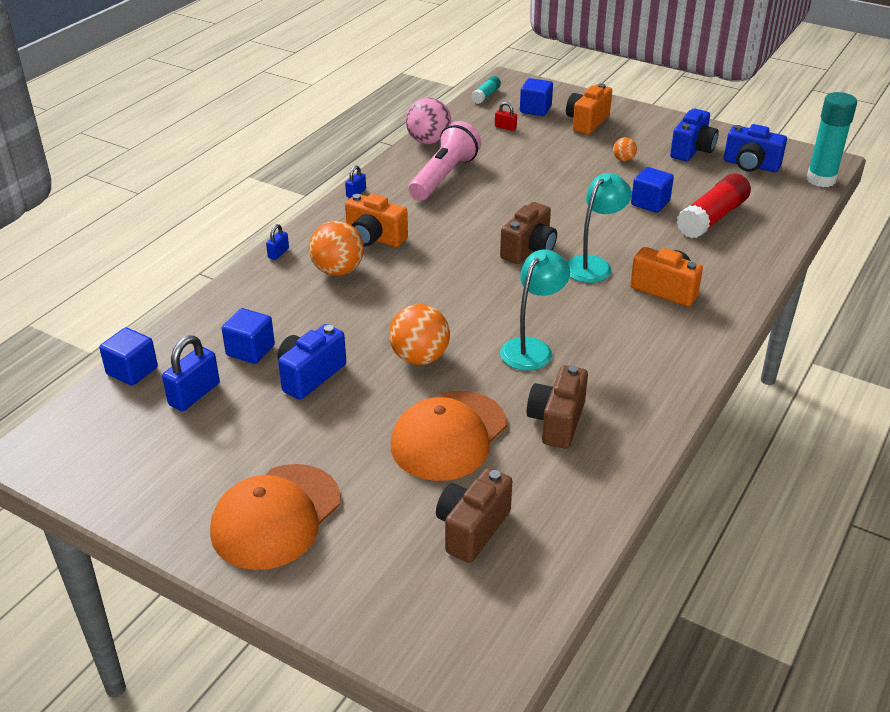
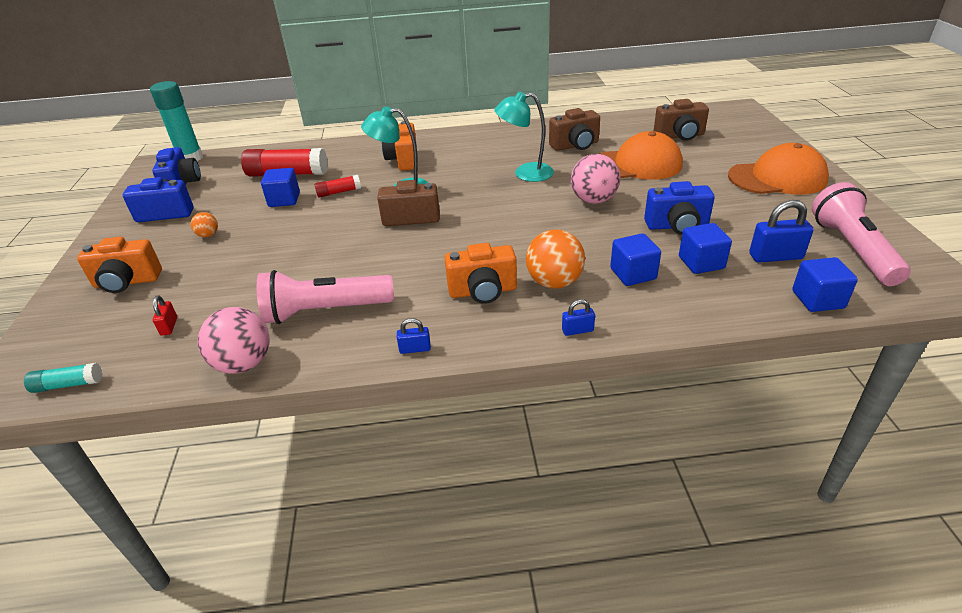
camera: 125 degrees left, 0 degrees up
orange camera [345,194,408,247] -> orange camera turned 90 degrees clockwise [445,243,517,304]
orange ball [389,304,450,365] -> pink ball [571,154,620,204]
blue cube [520,78,553,116] -> blue cube moved to [610,233,661,286]
none -> red glue stick [315,175,361,198]
none -> pink flashlight [812,182,911,286]

